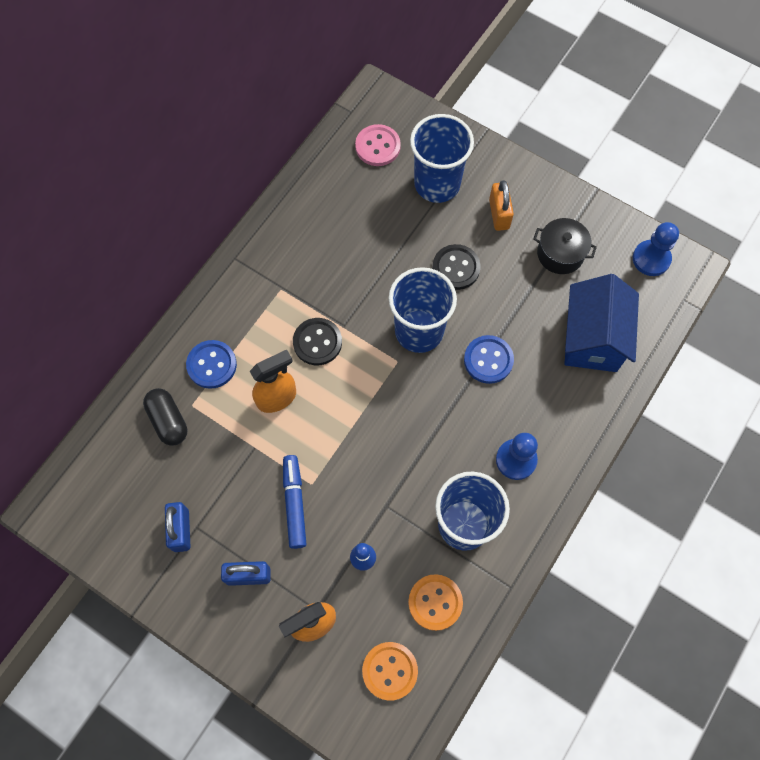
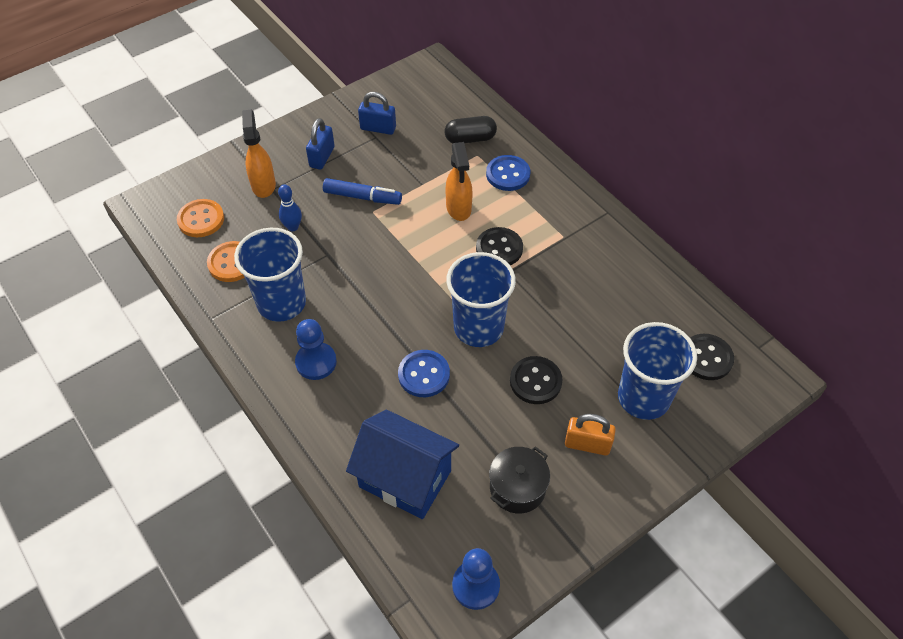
camera: 110 degrees right, 15 degrees down
pink button [355,124,401,166] -> black button [690,334,734,380]

